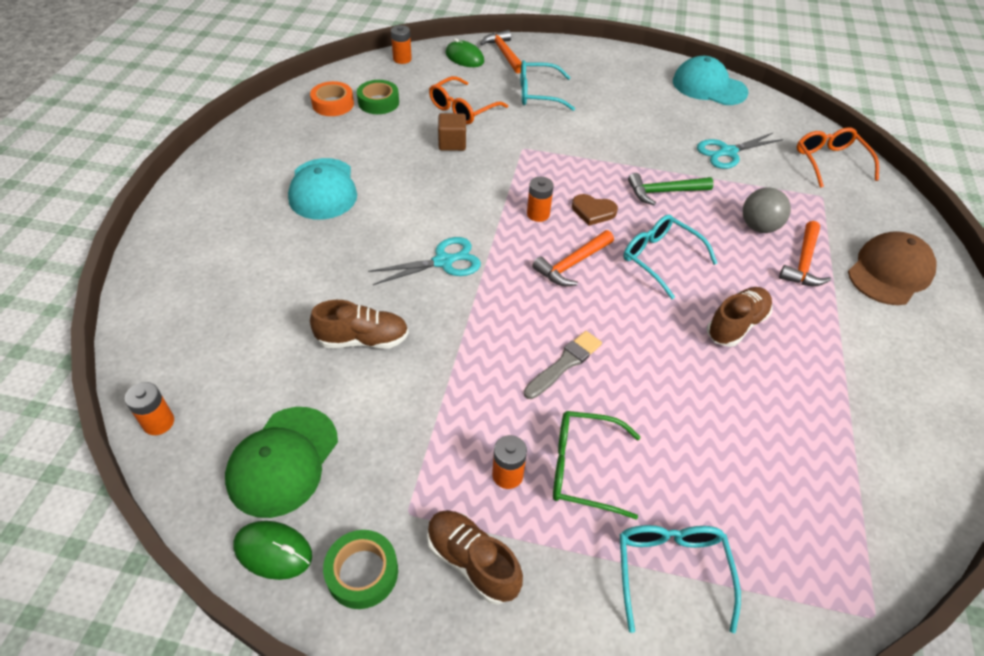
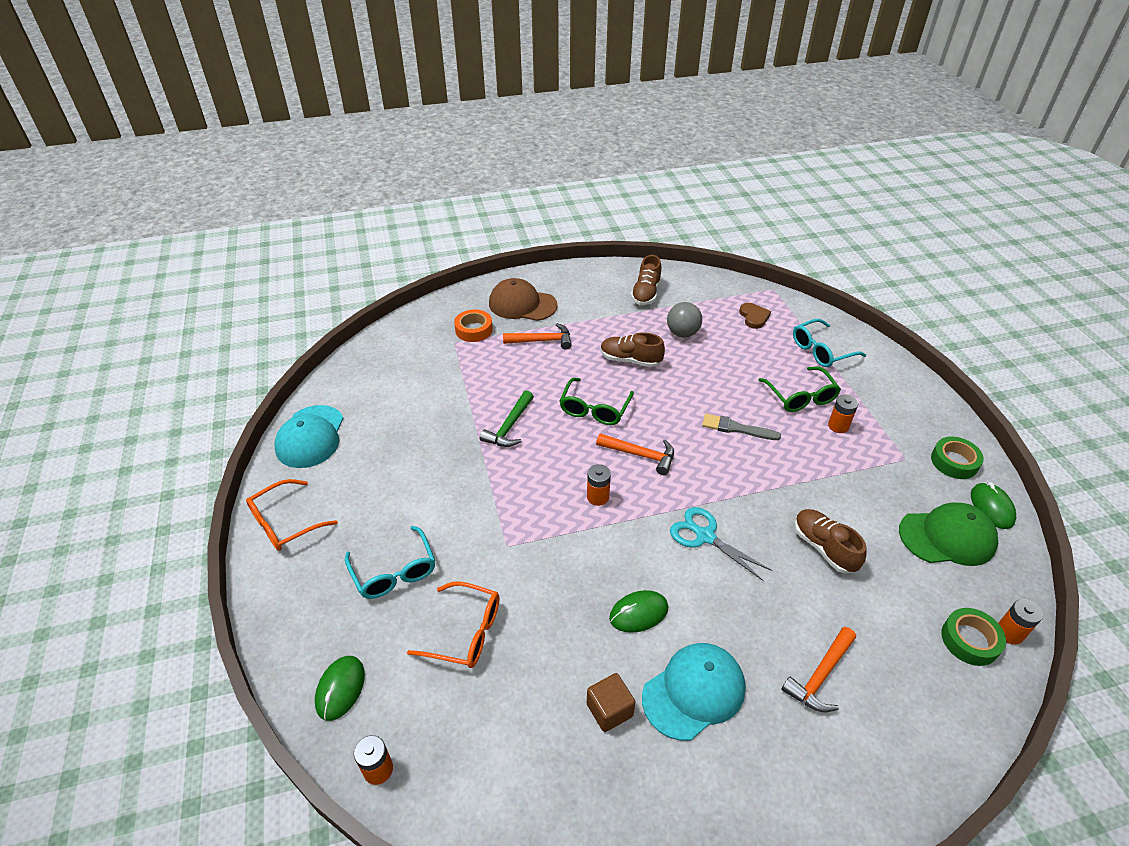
camera: 115 degrees left, 5 degrees down
orange tape [310,81,354,116] -> orange tape moved to [454,310,493,342]
green tape [357,80,399,114] -> green tape moved to [941,608,1006,666]
brown shoe [427,510,523,605] -> brown shoe moved to [631,255,662,305]
brown cube [438,113,466,151] -> brown cube moved to [587,673,635,732]
orange hammer [480,30,522,73] -> orange hammer moved to [781,627,856,712]
brown heart [572,194,618,226] -> brown heart moved to [739,303,771,329]
turquoise glasses [623,215,718,299] -> green glasses [560,378,634,425]
green hammer [628,173,714,205] -> green hammer turned 60 degrees clockwise [480,390,534,447]
turquoise scissors [697,132,783,169] -> none
grey ball [743,187,791,233] -> grey ball moved to [667,302,702,338]
orange glasses [797,127,879,188] -> orange glasses moved to [246,479,338,551]
none -> green mouse [609,590,668,633]

